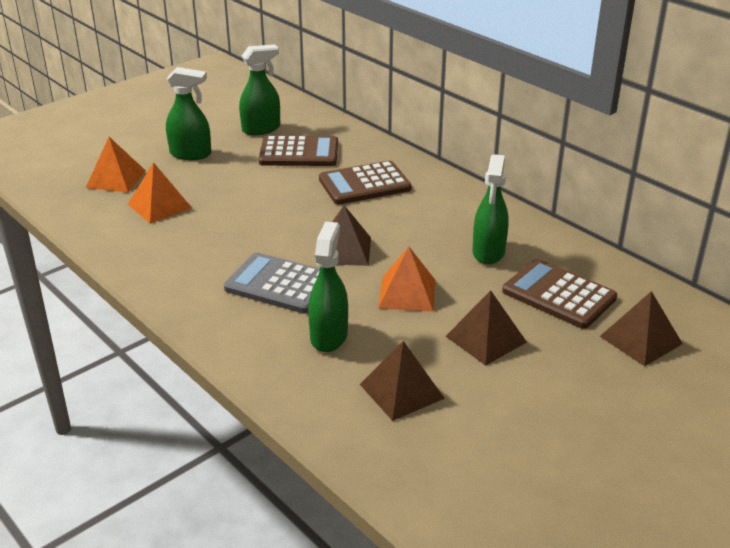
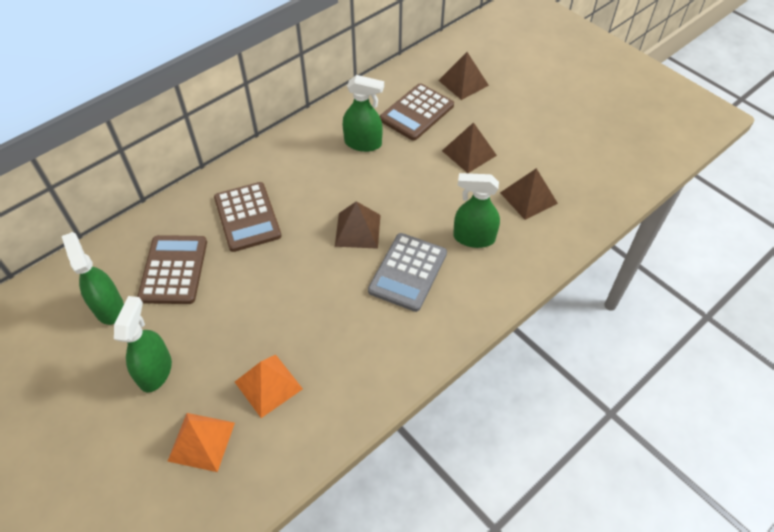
camera: 90 degrees left, 20 degrees up
orange pyramid [378,247,435,312] -> none

